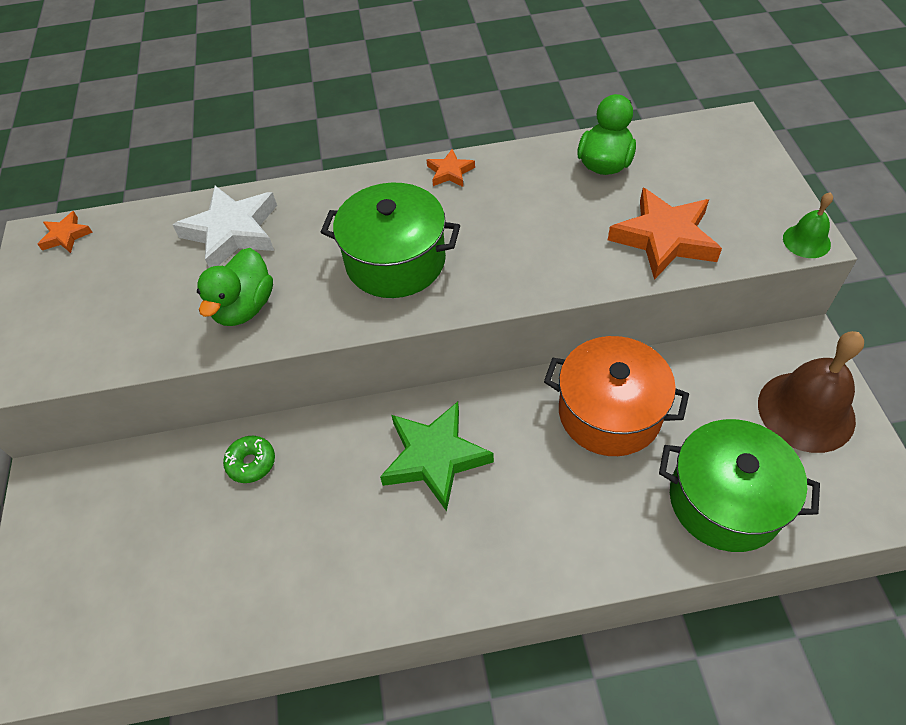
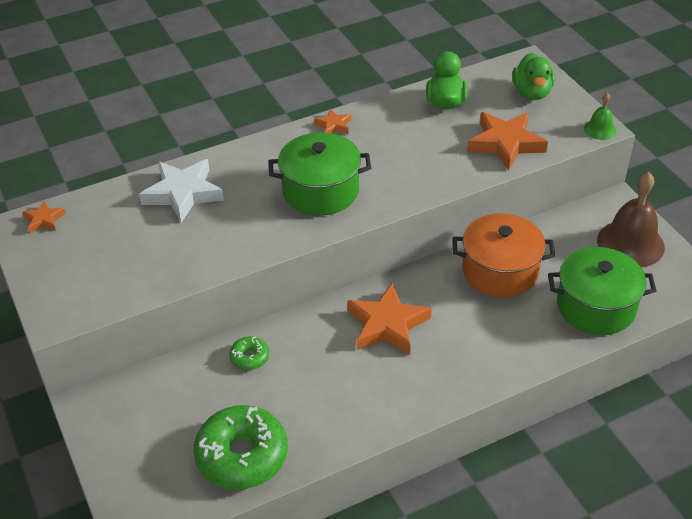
camera: 20 degrees left, 10 degrees down
green duck [197,248,273,326] -> green duck moved to [512,53,555,100]
green star [380,402,494,512] -> orange star [347,282,432,355]
none -> green donut [194,405,288,490]

